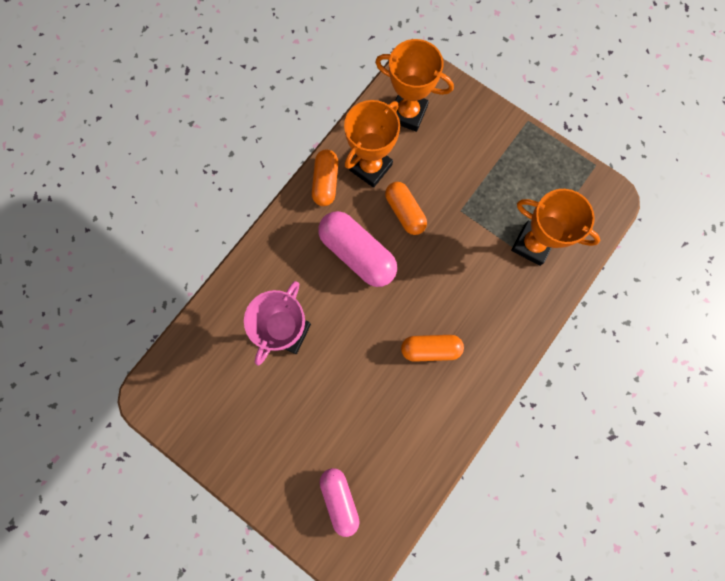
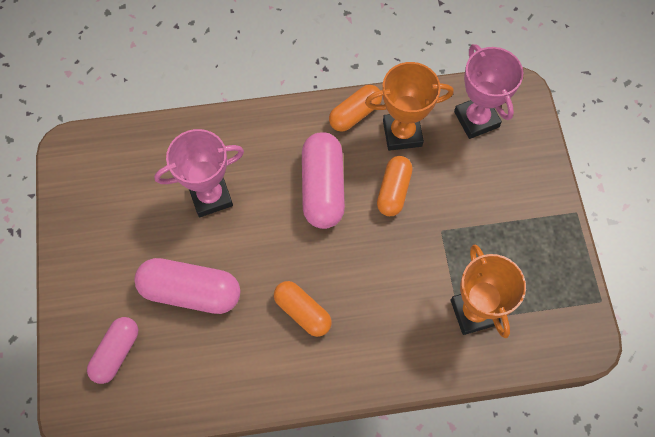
camera: 45 degrees right, 10 degrees down
orange trophy [375,39,454,132] -> pink trophy [454,44,523,139]
none -> pink capsule [134,258,240,314]

